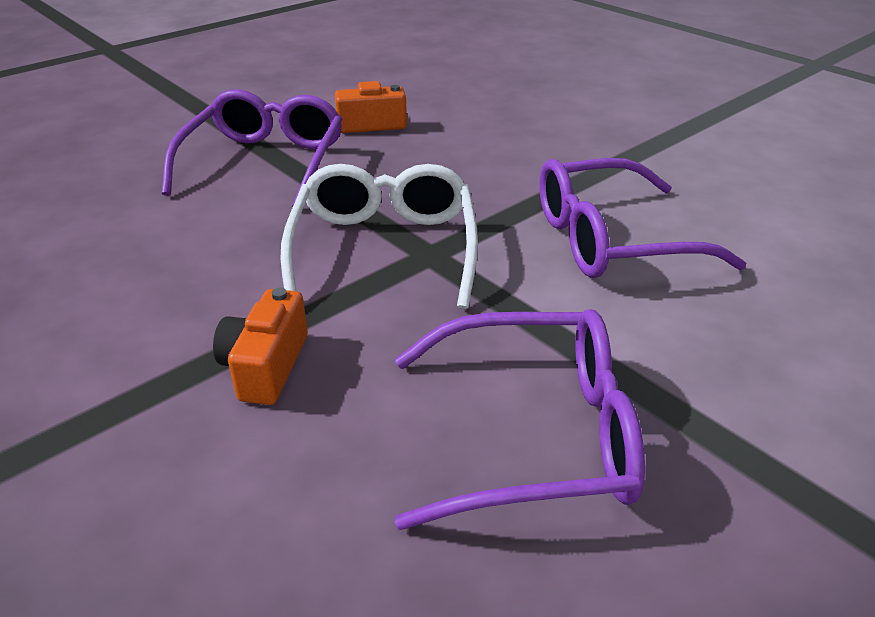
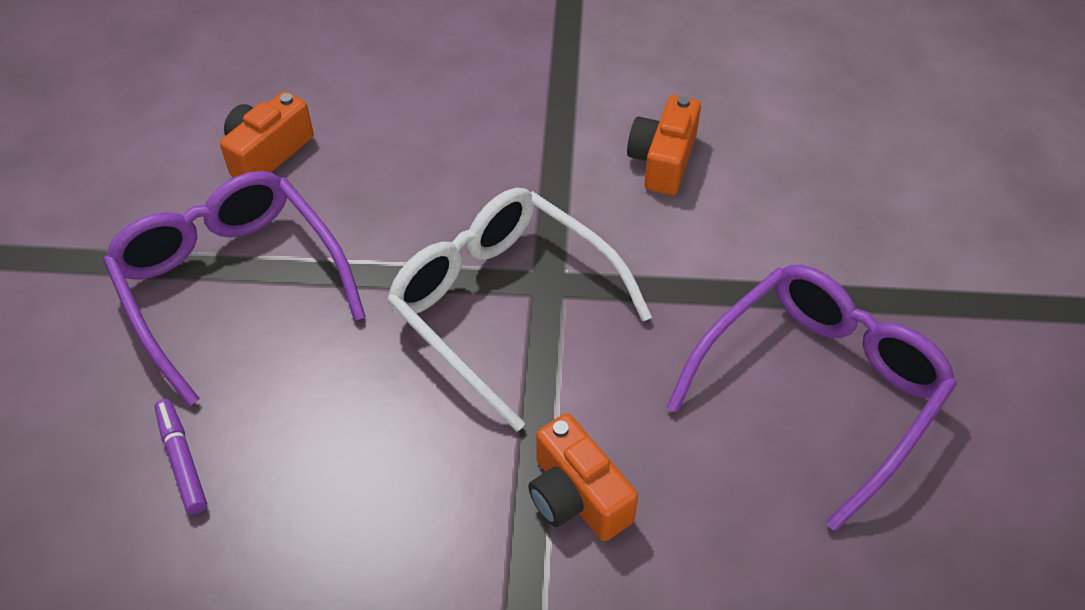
camera: 45 degrees left, 15 degrees up
purple glasses [539,158,746,278] -> orange camera [627,95,701,195]
none -> purple marker [154,399,207,514]

